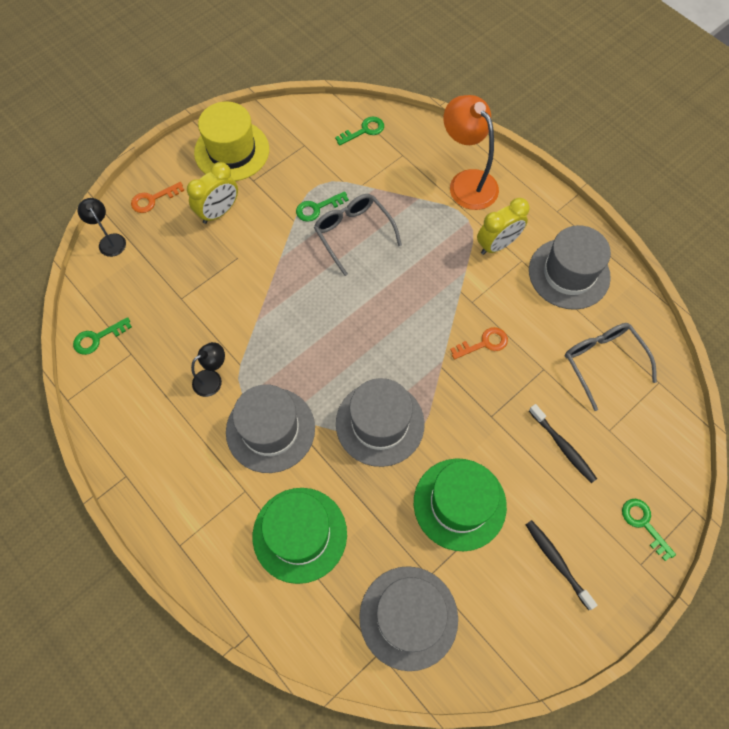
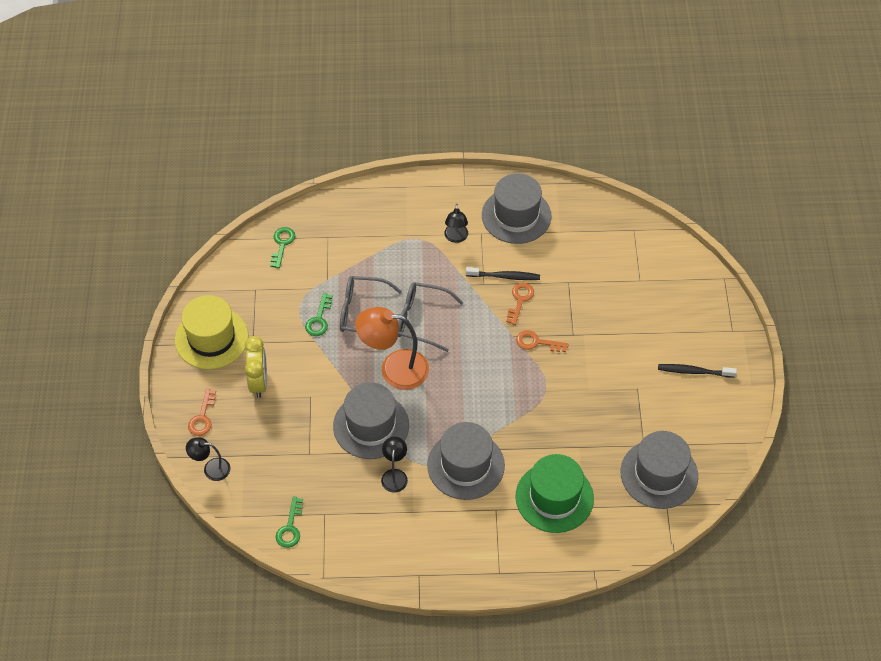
camera: 50 degrees left, 10 degrees down
grey hat [336,378,425,467] -> grey hat moved to [333,383,409,459]
green hat [414,458,507,551] -> none
orange lamp [444,95,499,210] -> orange lamp moved to [355,307,429,390]
yellow clock [477,198,530,255] -> black lamp [444,204,468,243]
black toothbrush [529,404,597,483] -> black toothbrush moved to [466,267,540,280]
grey glasses [565,323,657,411] -> grey glasses moved to [398,282,464,352]
green key [622,499,676,561] -> none
none -> orange key [516,330,568,352]

